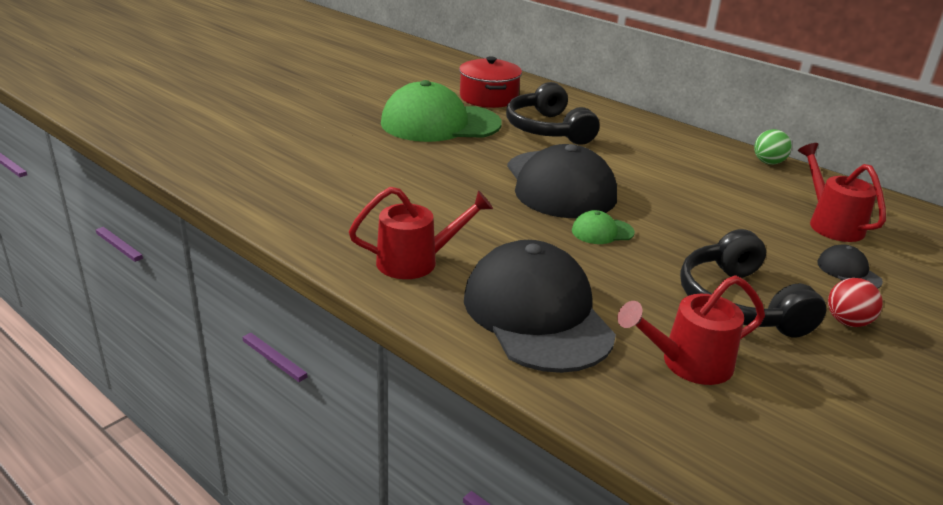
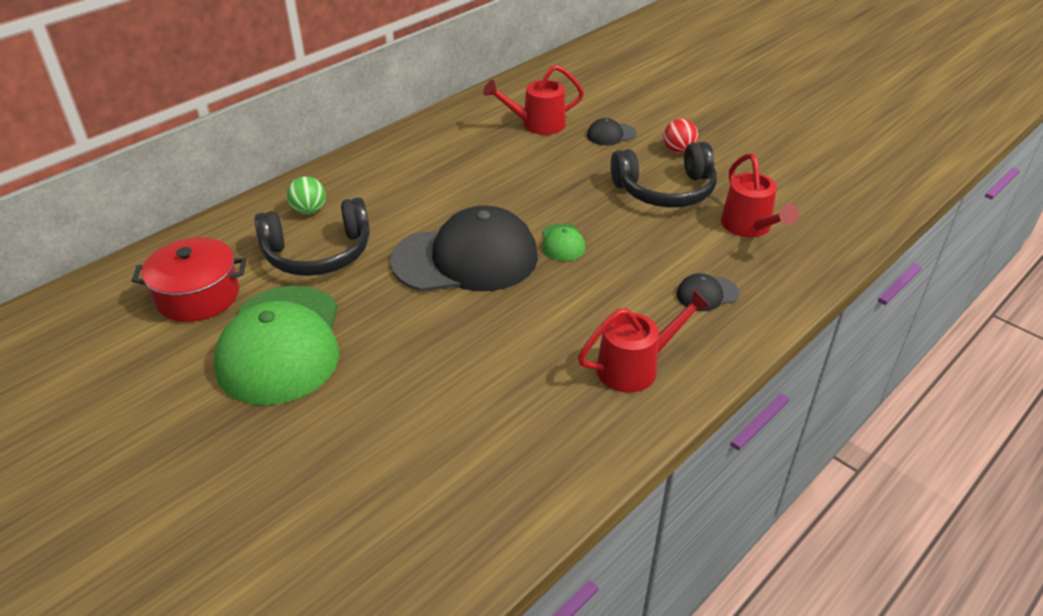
camera: 85 degrees left, 10 degrees up
red watering can [349,187,493,279] -> red watering can turned 75 degrees clockwise [578,289,711,393]
black cap [464,240,616,373] -> black cap [677,273,740,311], size x0.41
green ball [754,129,792,165] -> green ball moved to [287,176,326,215]

